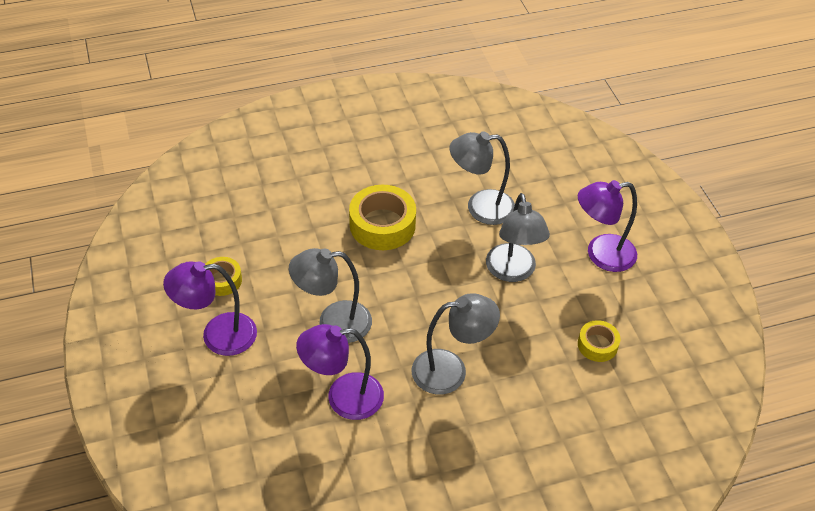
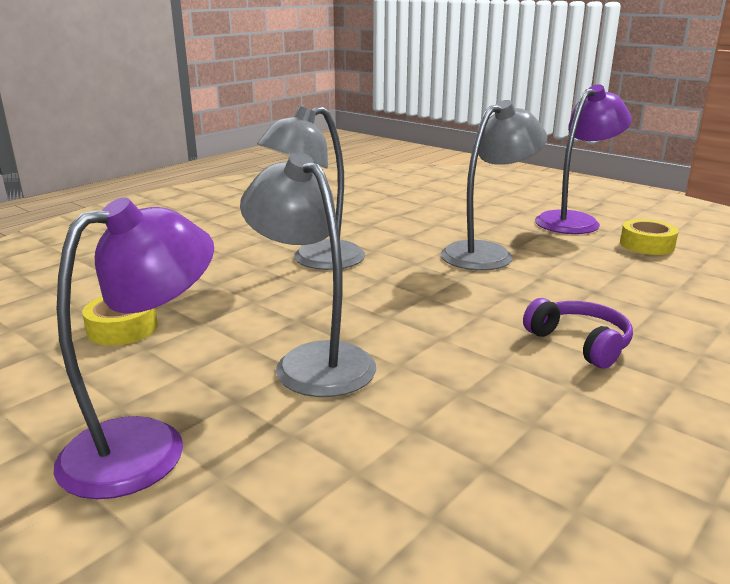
camera: 150 degrees right, 25 degrees down
purple lamp [296,324,384,420] -> none
yellow tape [349,185,416,250] -> purple headphones [523,298,633,369]
grey lamp [449,131,515,225] -> none

